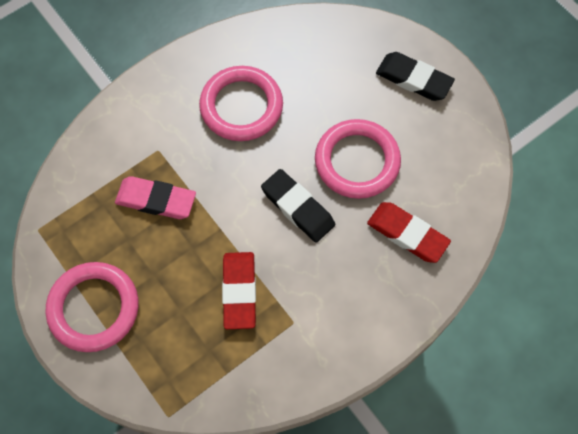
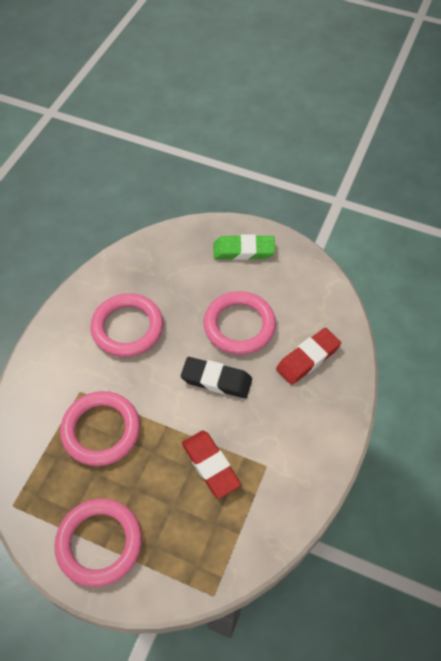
camera: 30 degrees left, 10 degrees down
pink eraser [115,176,196,219] -> pink ring [60,391,140,466]
red eraser [367,202,451,263] -> red eraser turned 45 degrees counterclockwise [276,328,341,385]
black eraser [376,52,455,101] -> green eraser [214,234,275,260]

